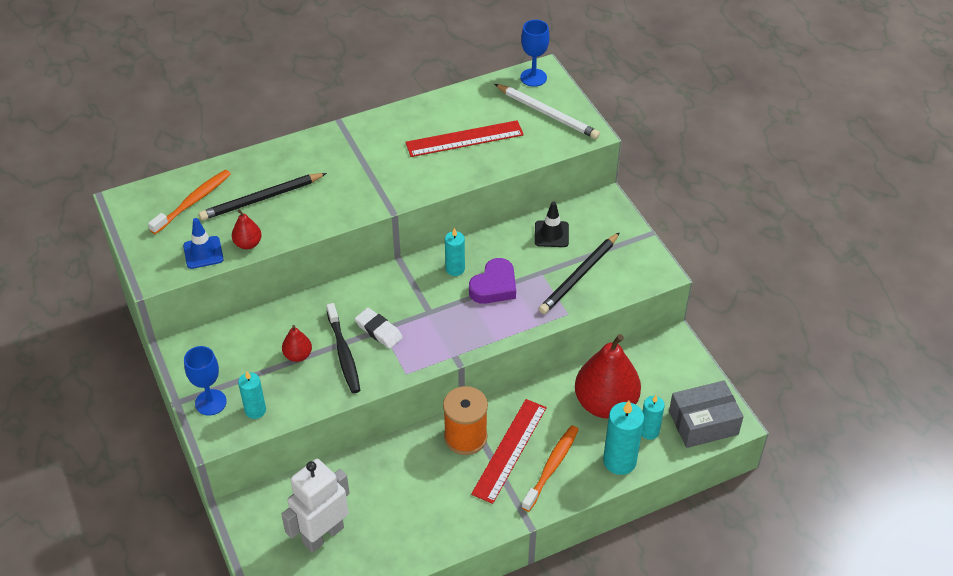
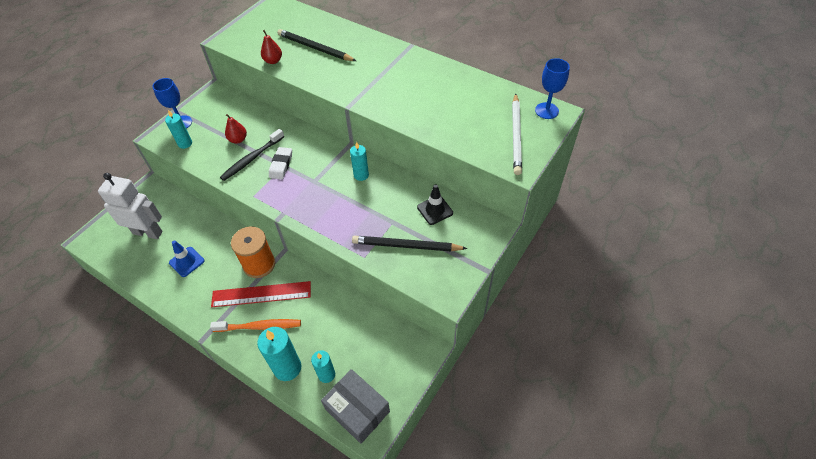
camera: 60 degrees right, 5 degrees up
orange toothbrush [148,170,231,234] -> none
blue traffic cone [183,218,224,269] -> blue traffic cone moved to [169,240,205,277]
red ruler [405,120,524,157] -> none
purple heart [469,258,516,304] -> none
red pear [575,334,641,419] -> none

